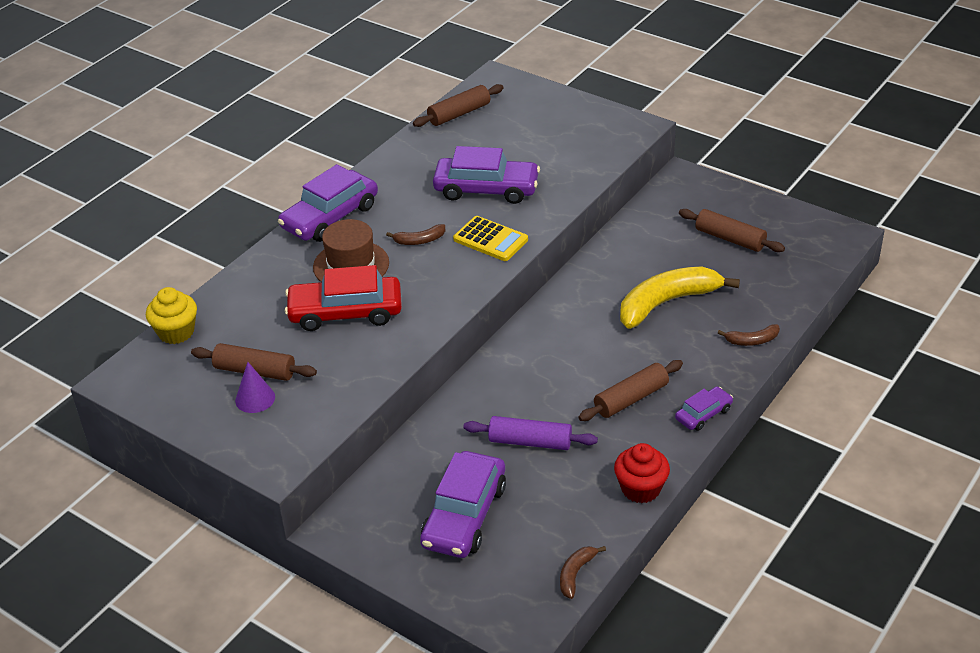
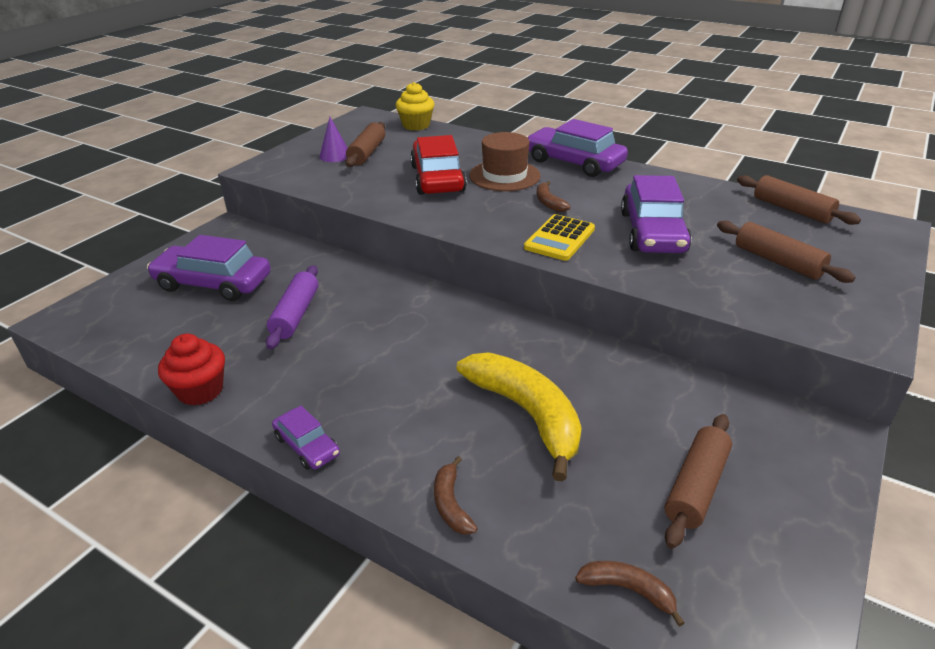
camera: 85 degrees right, 5 degrees down
brown banana [560,546,606,599] -> brown banana moved to [575,561,685,627]
brown rolling pin [578,360,683,421] -> brown rolling pin moved to [717,221,855,283]

